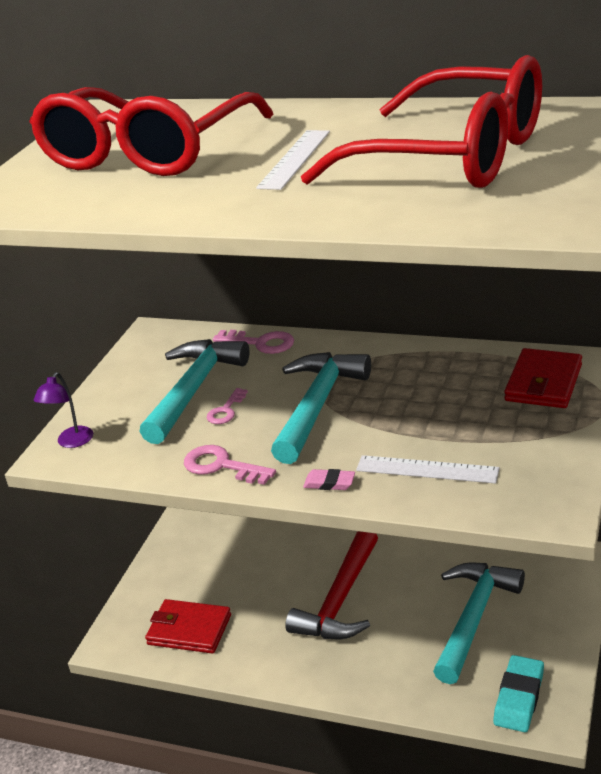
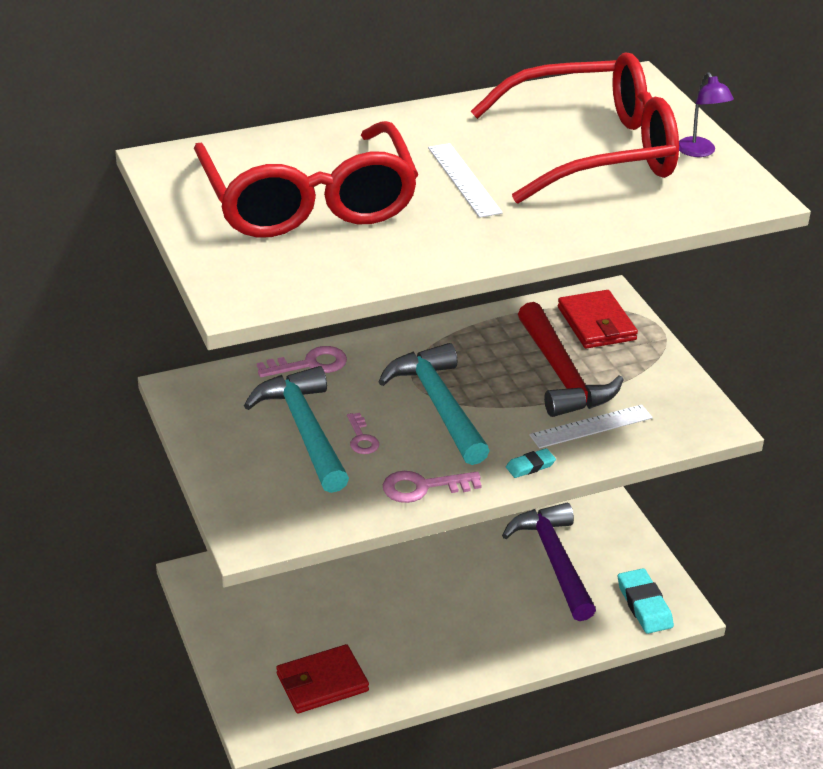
camera: 45 degrees left, 5 degrees up
purple lamp [34,372,93,448] -> purple lamp moved to [679,72,734,157]
red hammer [285,531,378,639] -> red hammer moved to [518,302,624,417]
pink eraser [303,469,355,490] -> turquoise eraser [506,448,556,478]
turquoise hammer [433,563,525,684] -> purple hammer [502,503,596,621]

